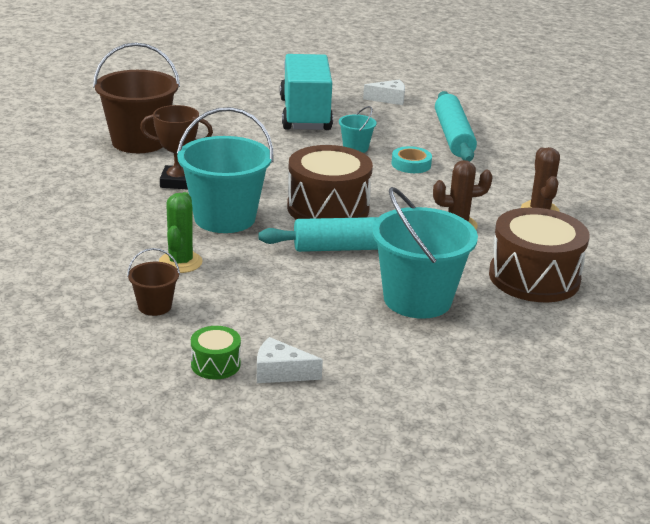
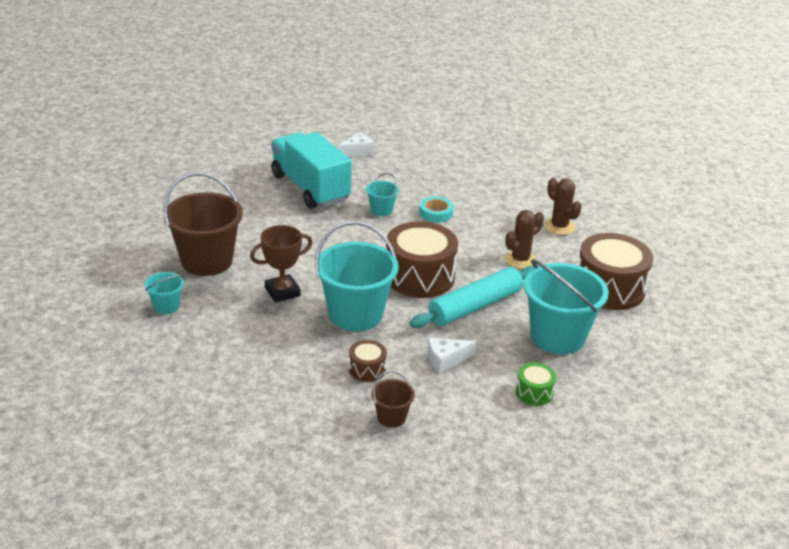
camera: 30 degrees left, 5 degrees up
green cactus [159,192,203,273] -> brown drum [349,340,387,382]
green drum [191,326,241,379] -> green drum moved to [516,363,556,406]
white cheese [257,337,323,383] -> white cheese moved to [428,338,476,373]
turquoise rolling pin [435,91,477,162] -> none
none -> turquoise bucket [145,272,184,314]

